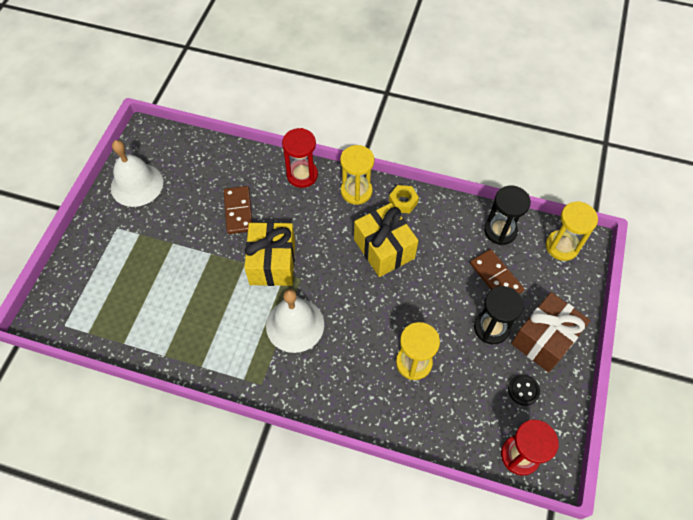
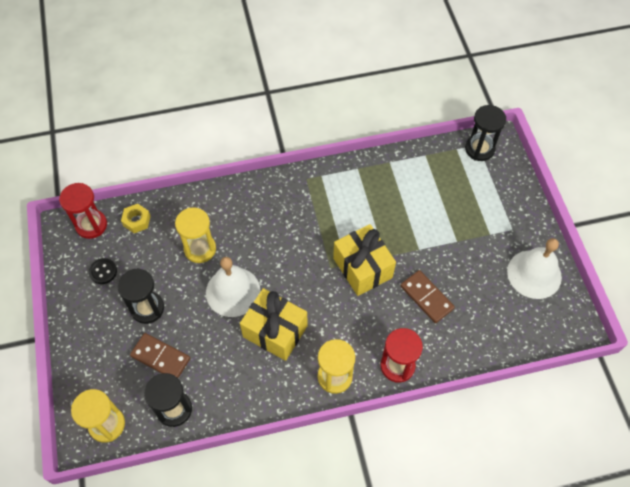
camera: 150 degrees right, 0 degrees up
white bell [266,289,324,353] -> white bell moved to [206,257,260,317]
yellow nut [389,185,419,213] -> yellow nut moved to [121,204,151,233]
brown gift [511,292,591,372] -> none
none -> black hourglass [465,105,506,161]

